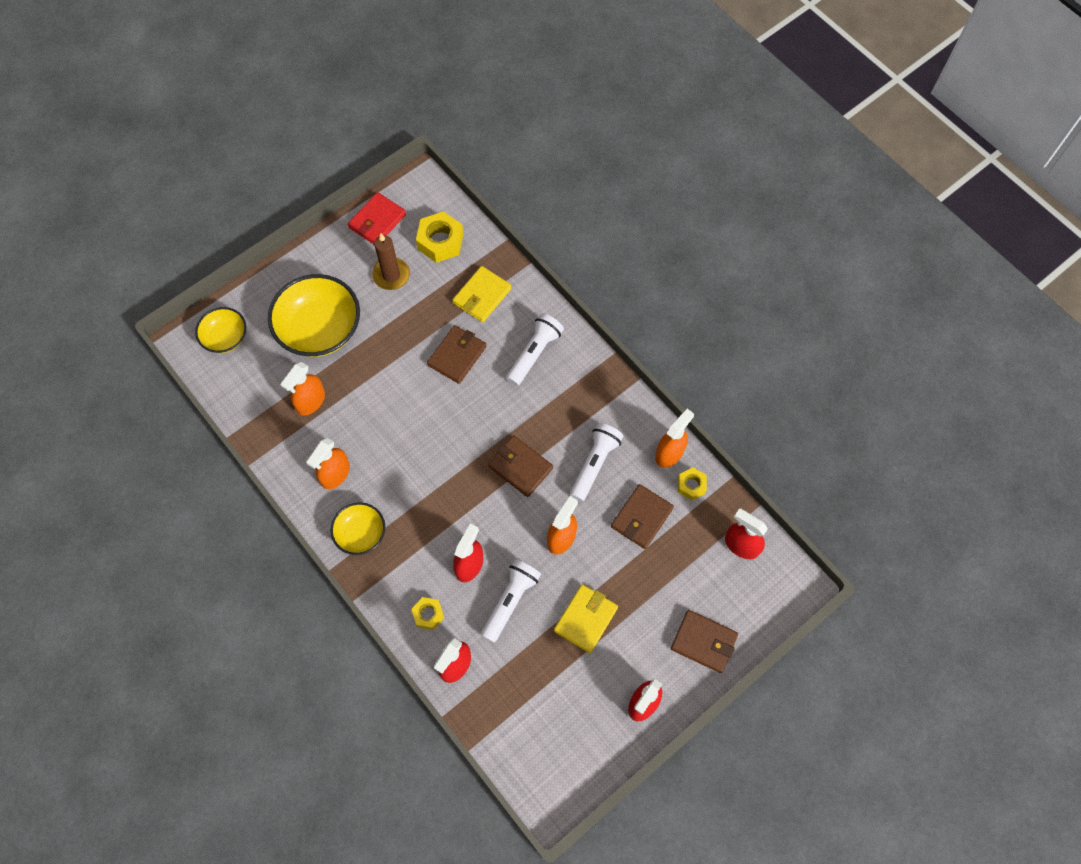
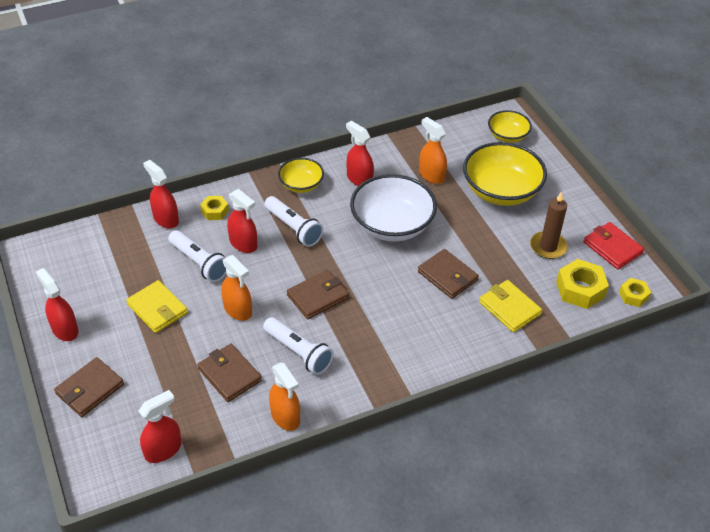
camera: 105 degrees right, 20 degrees down
orange spray bottle [306,438,350,489] -> red spray bottle [346,121,374,186]
white flashlight [506,313,564,386] -> white flashlight moved to [264,196,324,247]
yellow nut [678,467,707,500] -> yellow nut moved to [619,278,651,307]
none -> white bowl [350,174,437,242]

